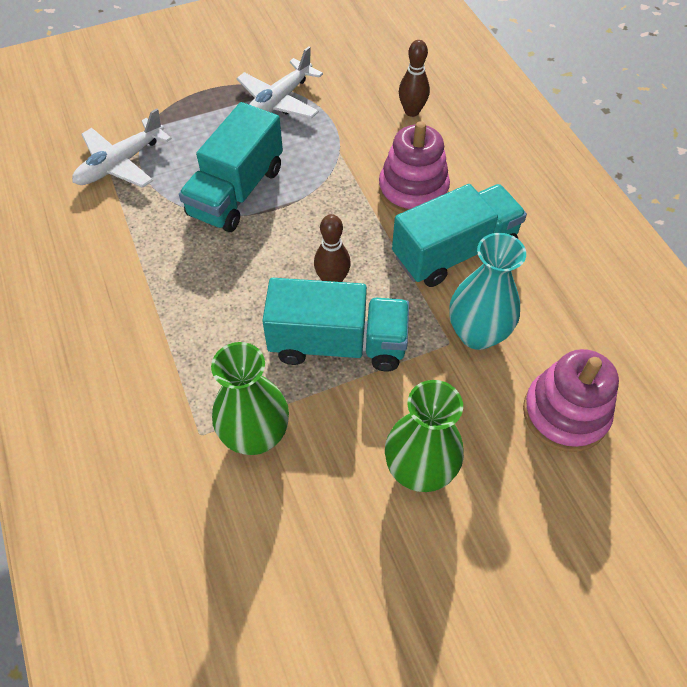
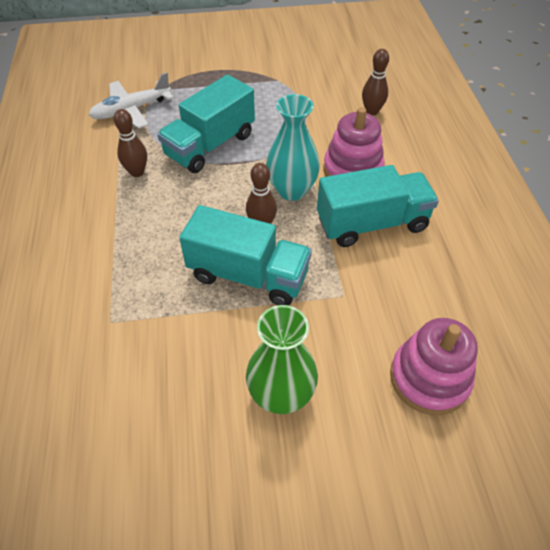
camera: 15 degrees right, 5 degrees down
green vase [211,342,289,455] -> none
white plane [236,46,323,119] -> none
turquoise vase [449,233,526,350] -> turquoise vase moved to [266,94,320,201]
none -> brown bowling pin [114,109,147,177]

